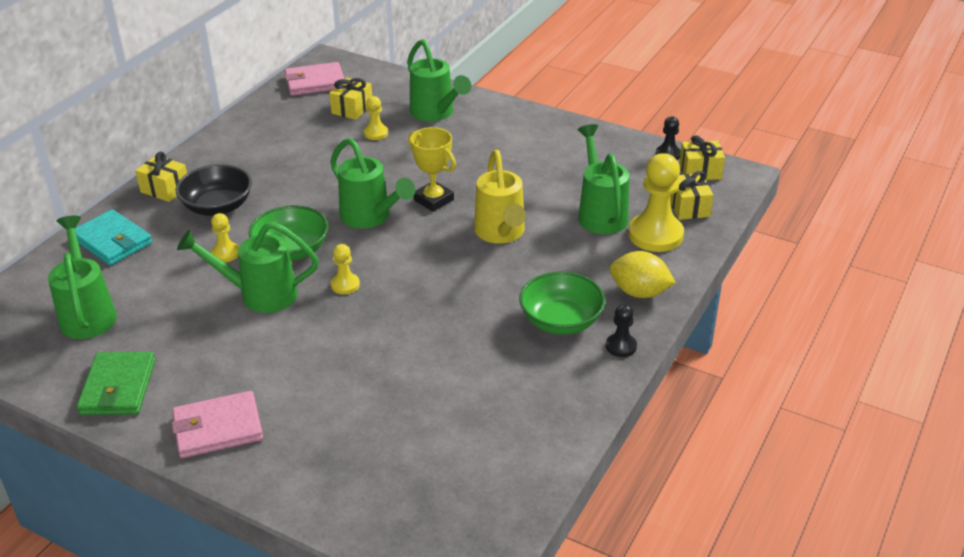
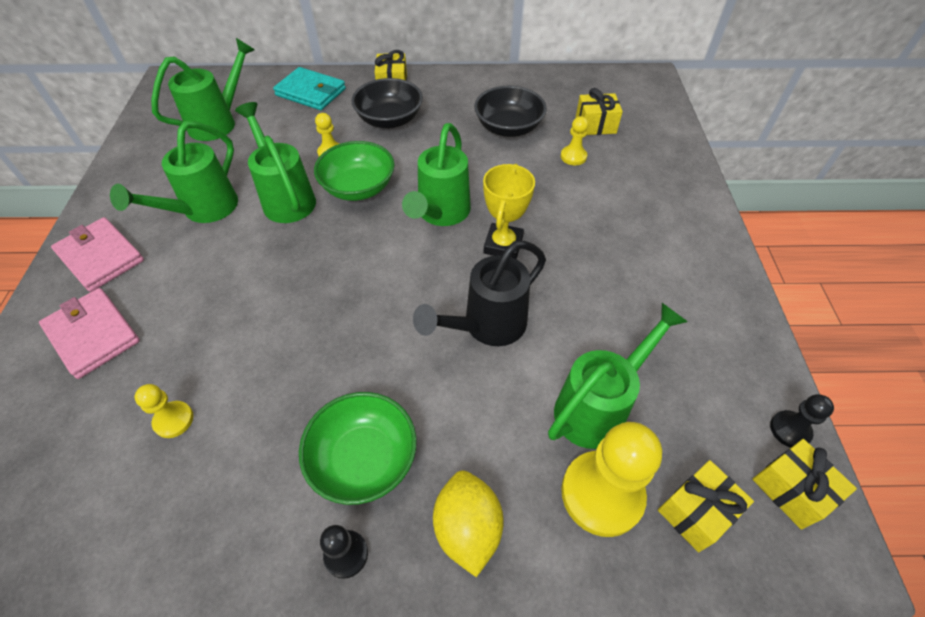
camera: 60 degrees right, 15 degrees up
turquoise wallet [75,209,152,266] -> turquoise wallet turned 75 degrees counterclockwise [273,67,346,110]
green wallet [77,352,155,415] -> none
pink wallet [285,62,344,96] -> pink wallet moved to [39,288,140,379]
yellow pawn [331,244,360,294] -> yellow pawn moved to [134,384,193,438]
green watering can [407,39,471,121] -> green watering can moved to [110,121,238,223]
yellow watering can [474,150,526,244] -> black watering can [413,241,546,346]
none -> black bowl [474,86,547,137]

